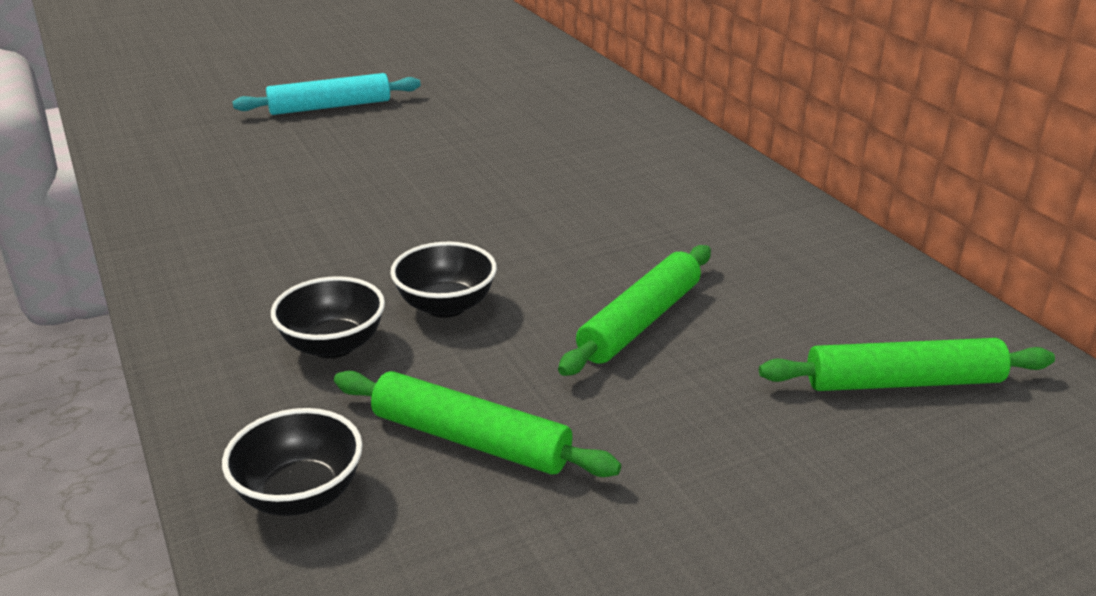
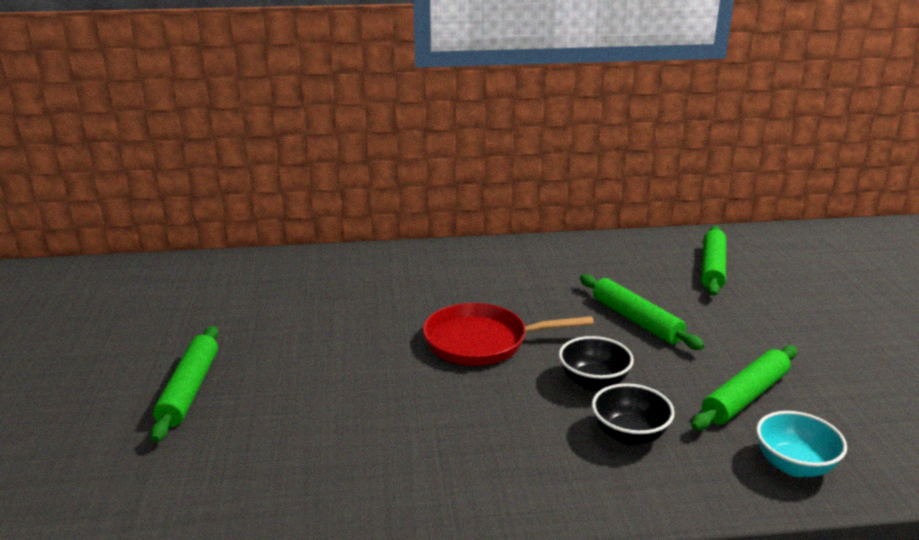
camera: 70 degrees left, 5 degrees down
black bowl [222,408,363,516] -> turquoise bowl [756,411,847,477]
turquoise rolling pin [233,73,421,115] -> green rolling pin [150,326,218,442]
none -> red pan [423,303,594,366]

